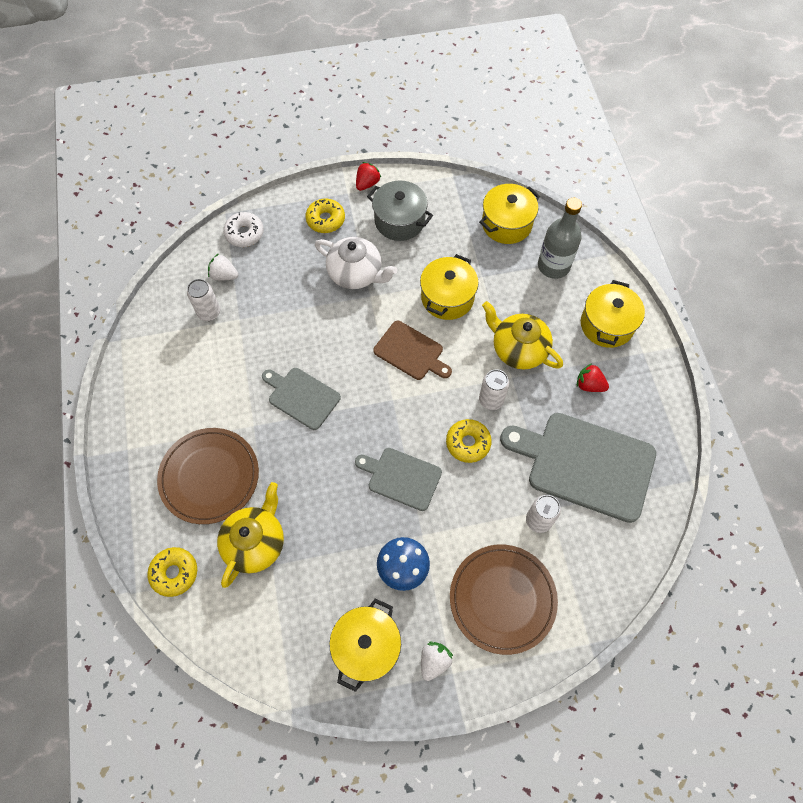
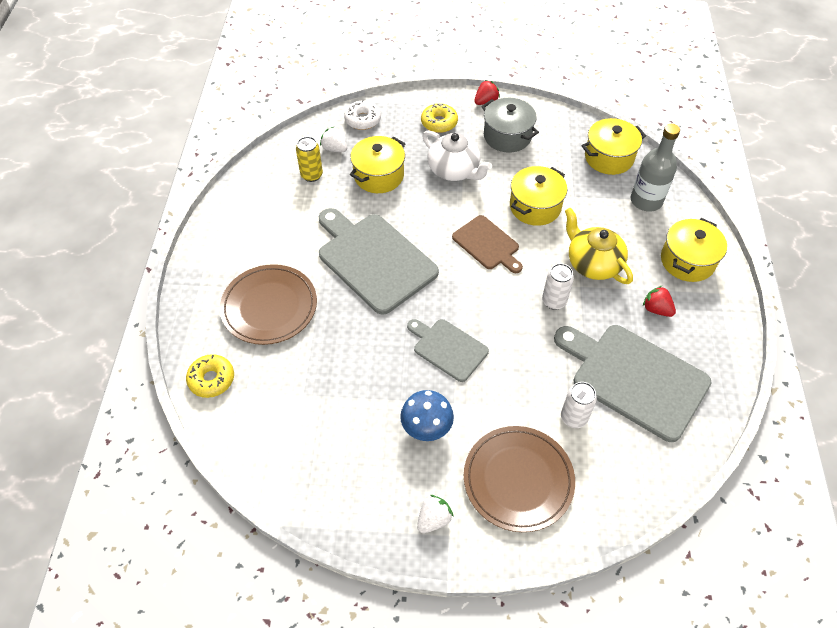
camera: 15 degrees right, 10 degrees down
white can [187,279,220,321] -> yellow can [296,137,323,182]
yellow teapot [217,482,284,588] -> none
grey cutting board [262,368,341,430] -> grey cutting board [319,208,439,315], size x1.78
yellow pot [329,599,401,692] -> yellow pot moved to [350,136,405,193]
yellow donut [446,419,492,463] -> none

